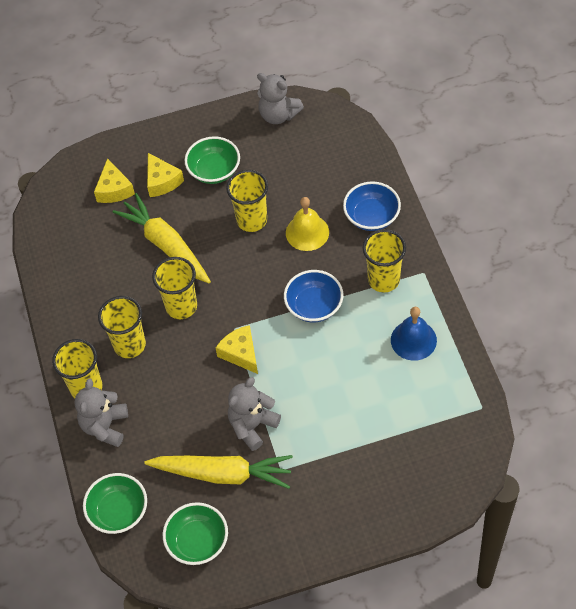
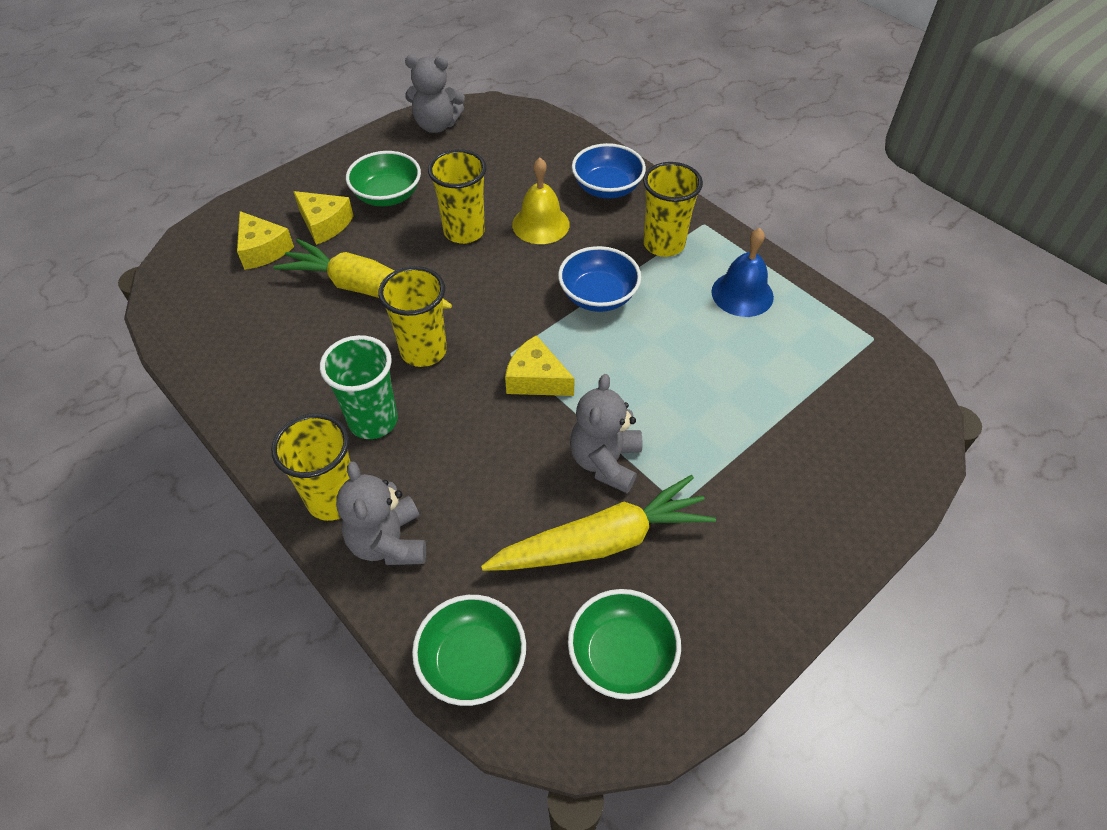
camera: 30 degrees left, 5 degrees down
yellow cup [98,296,146,358] -> green cup [320,335,398,439]

